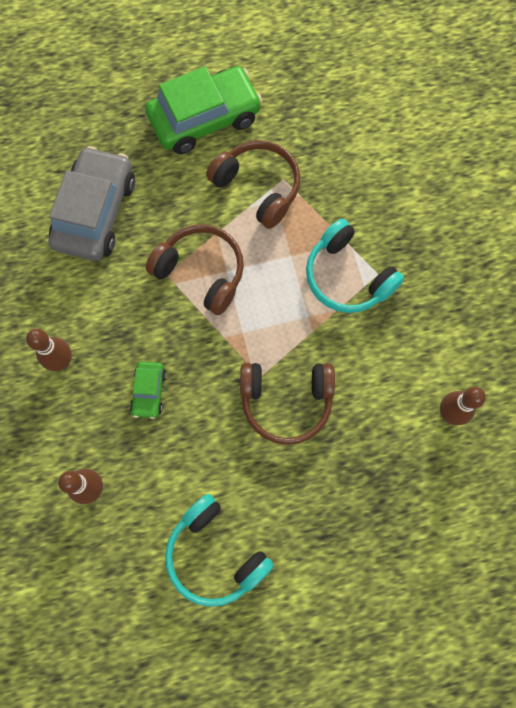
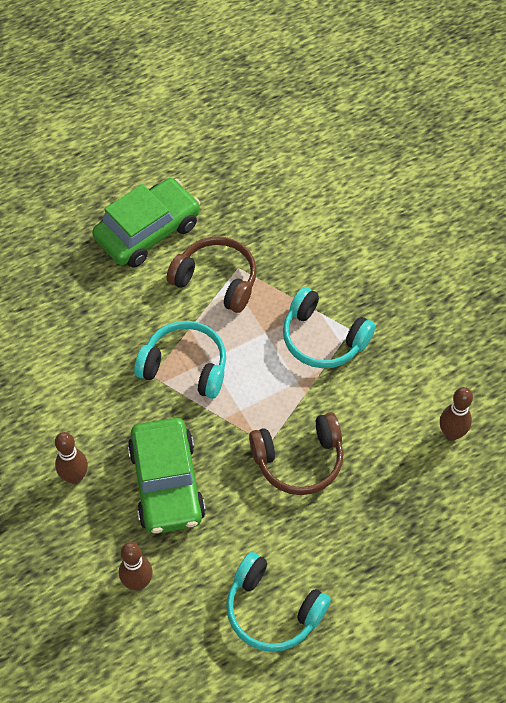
camera: 15 degrees left, 15 degrees down
grey car [48,146,135,261] -> none
green car [130,362,166,419] -> green car [128,418,206,534], size x2.12
brown headphones [146,224,244,315] -> turquoise headphones [134,321,226,399]

